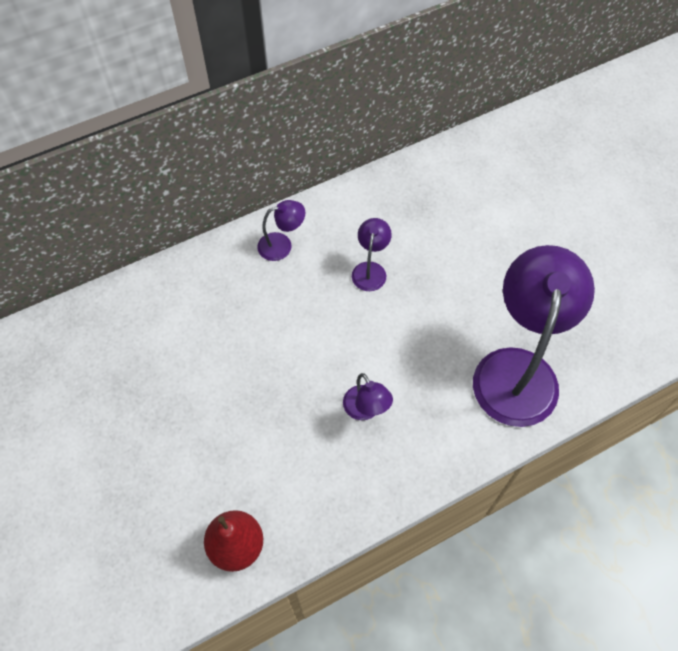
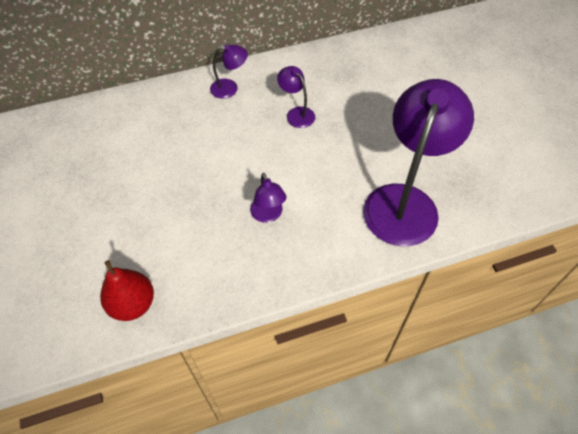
camera: 10 degrees right, 5 degrees down
purple lamp [352,218,392,291] -> purple lamp turned 60 degrees counterclockwise [277,66,315,128]

